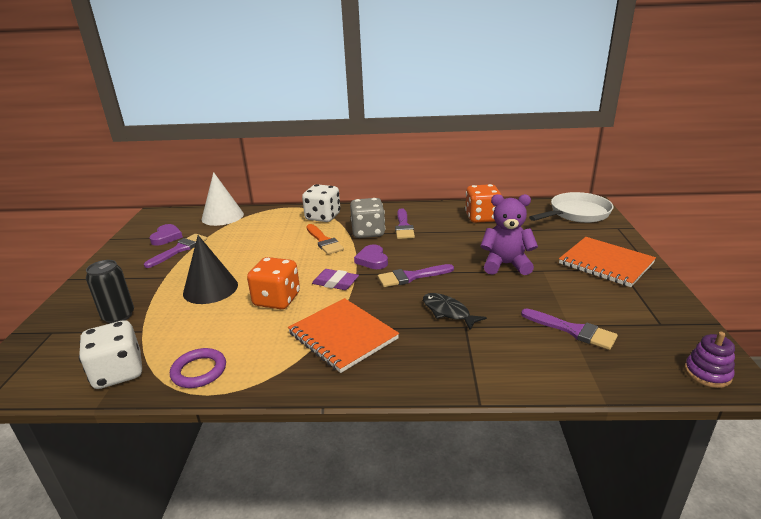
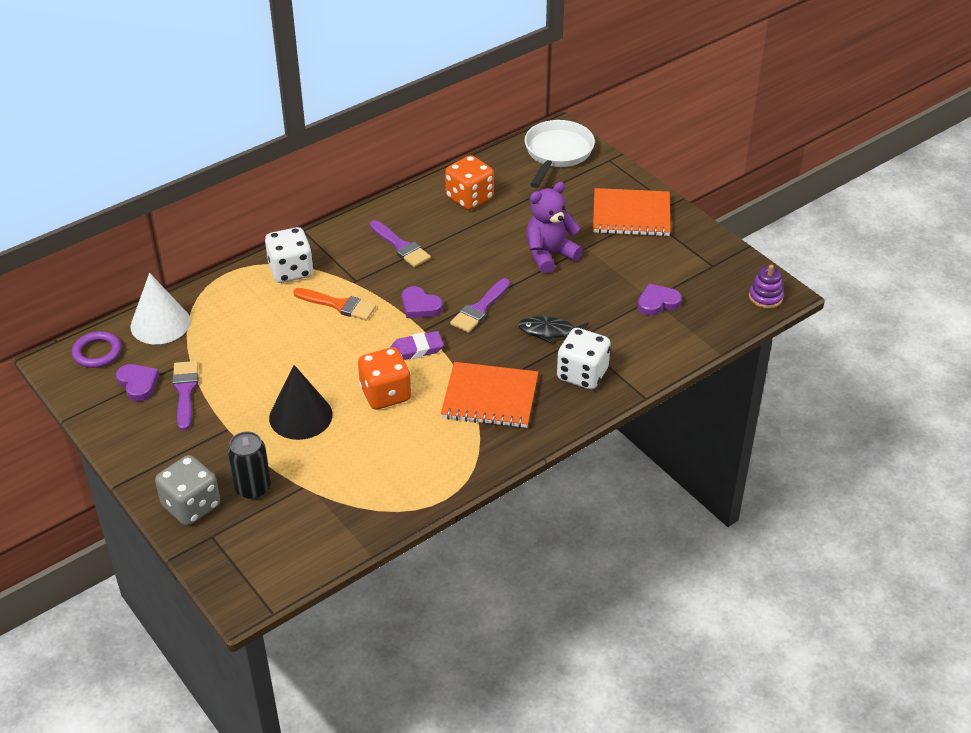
camera: 40 degrees left, 15 degrees up
white dice [79,320,142,389] -> white dice moved to [557,328,611,390]
purple ring [170,348,226,388] -> purple ring moved to [72,331,122,368]
grey dice [350,198,385,238] -> grey dice moved to [155,455,220,526]
purple brush [521,309,618,350] -> purple heart [637,284,682,316]

